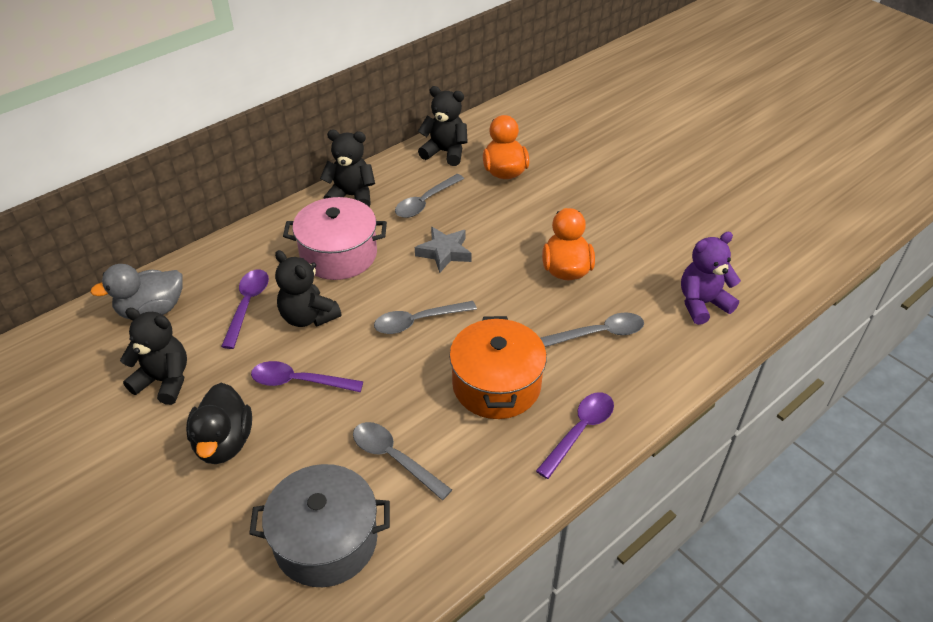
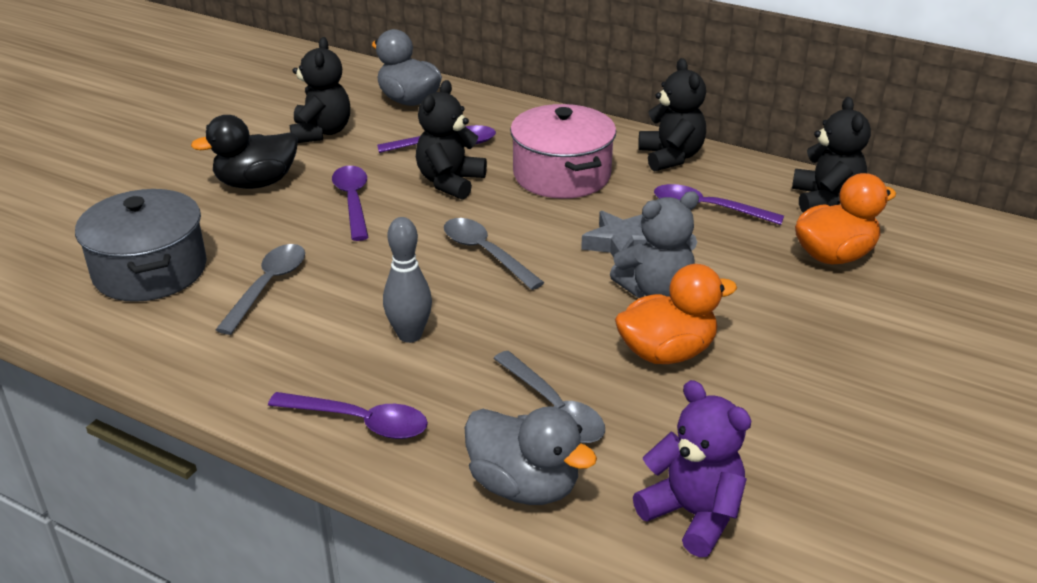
camera: 70 degrees right, 10 degrees down
grey spoon [395,174,464,218] -> purple spoon [654,184,784,225]
orange pot [449,316,547,419] -> grey bowling pin [383,217,432,343]
none -> grey duck [465,406,597,505]
none -> grey teddy bear [610,191,699,298]

